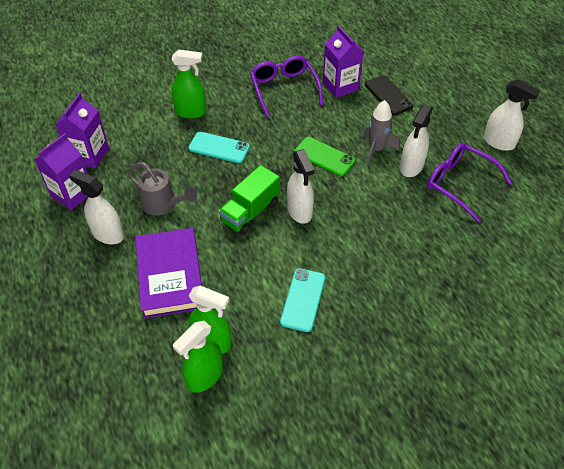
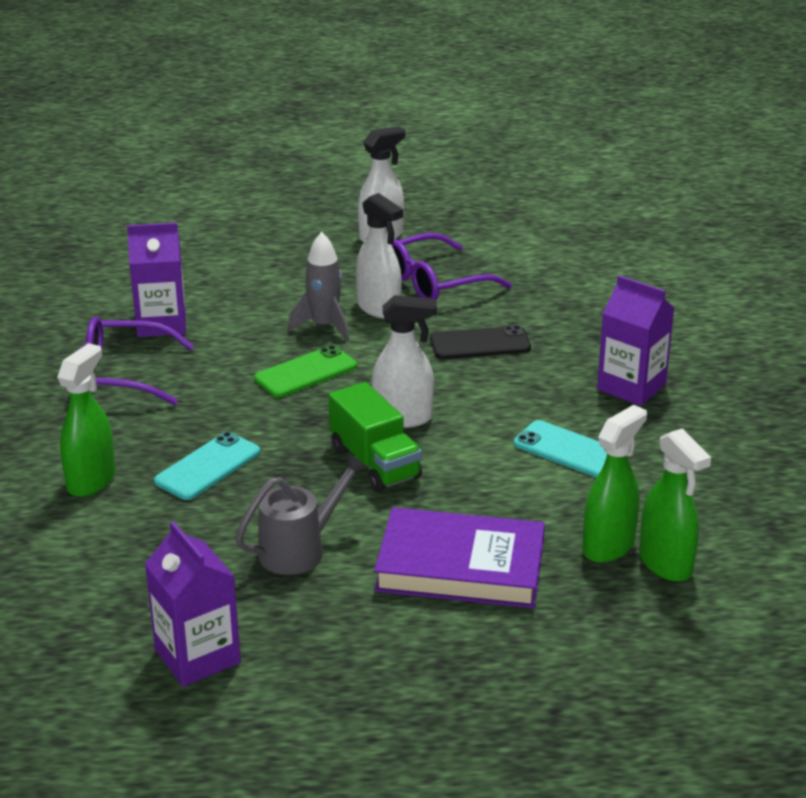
camera: 70 degrees left, 20 degrees down
purple carton [56,93,109,168] -> purple carton moved to [597,275,675,406]
white spray bottle [69,170,124,244] -> none
black phone [365,75,413,115] -> black phone moved to [430,325,531,359]

